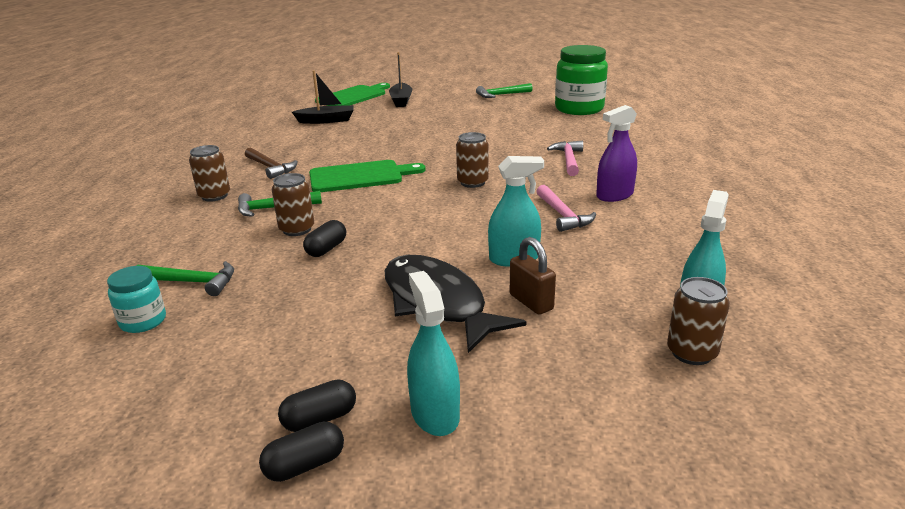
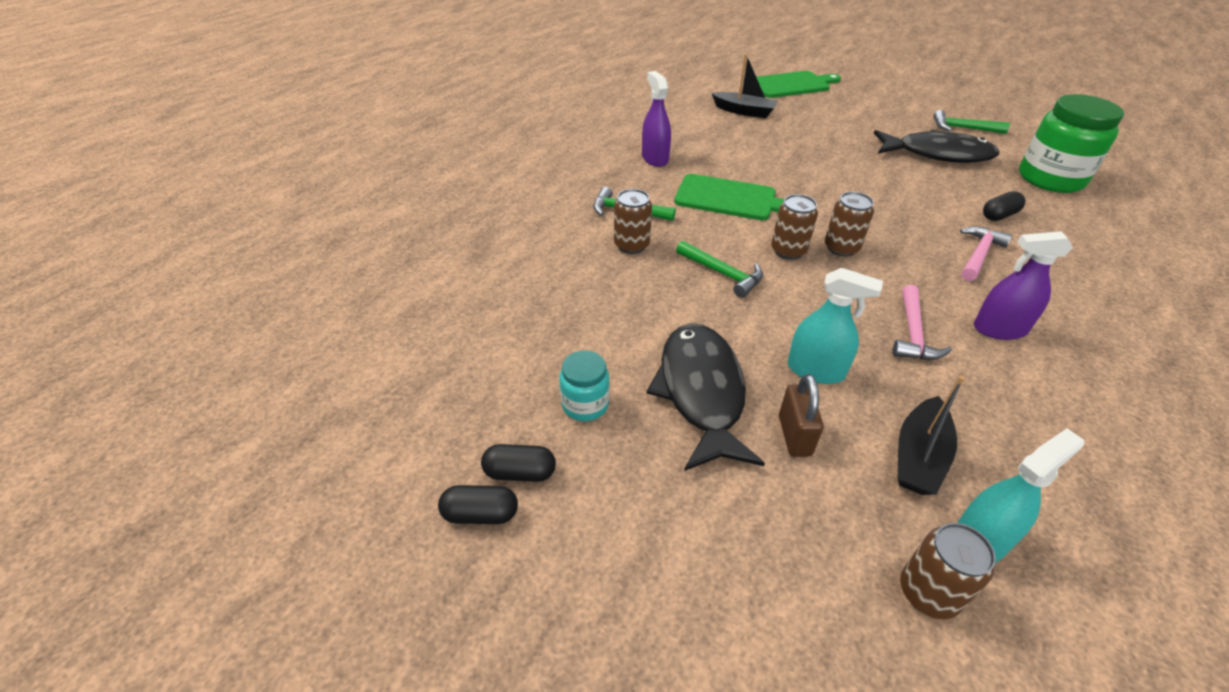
camera: 30 degrees right, 15 degrees up
turquoise jar [107,266,166,333] -> turquoise jar moved to [559,350,609,421]
green hammer [136,261,234,296] -> green hammer moved to [676,241,763,298]
brown can [189,145,230,201] -> brown can moved to [771,194,818,260]
brown hammer [245,148,298,179] -> purple spray bottle [642,71,671,167]
black capsule [303,220,346,257] -> black capsule moved to [983,191,1025,221]
black boat [389,52,412,107] -> black boat moved to [897,376,965,495]
turquoise spray bottle [407,271,460,436] -> none
none -> black fish [874,130,999,163]

